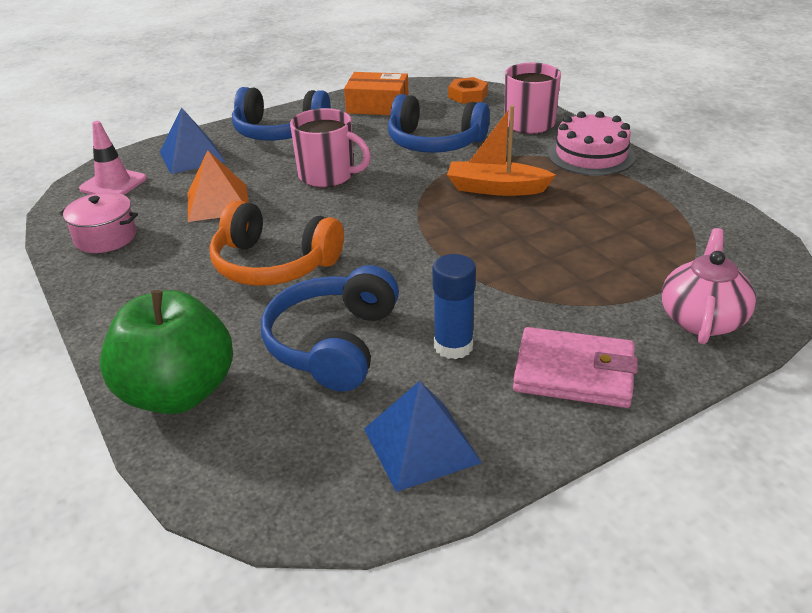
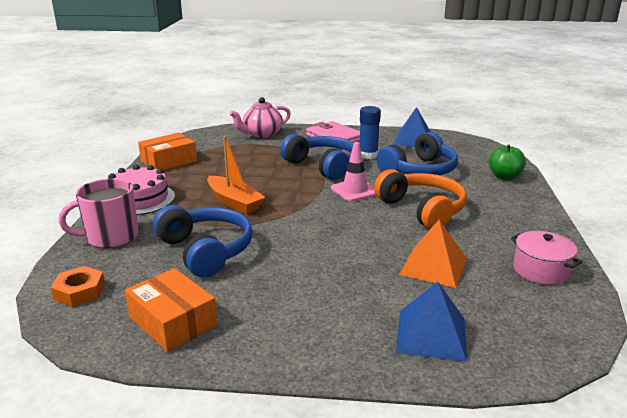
camera: 145 degrees left, 10 degrees down
pink traffic cone [79,121,147,195] -> pink traffic cone moved to [331,142,376,202]
green apple [100,290,233,414] -> green apple [489,144,526,180], size x0.57
blue headphones [232,87,331,140] -> blue headphones moved to [280,134,354,180]
pink mug [290,108,371,187] -> none
none -> orange box [138,133,197,170]

